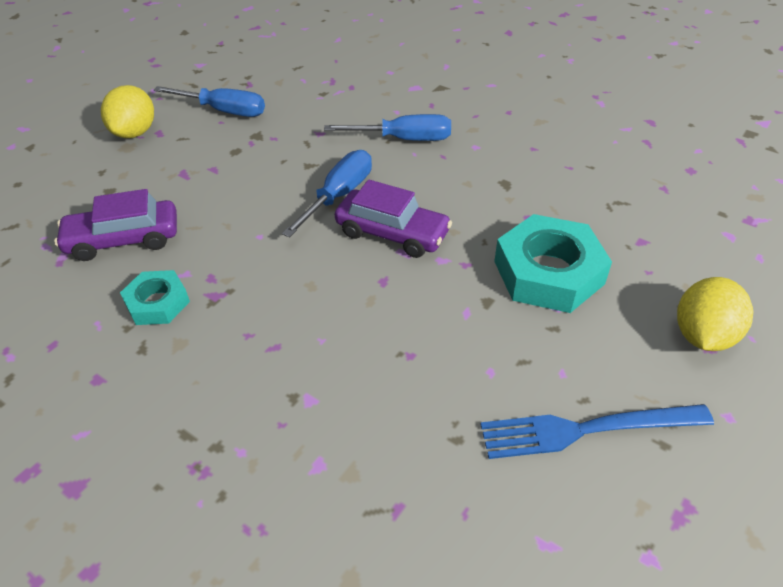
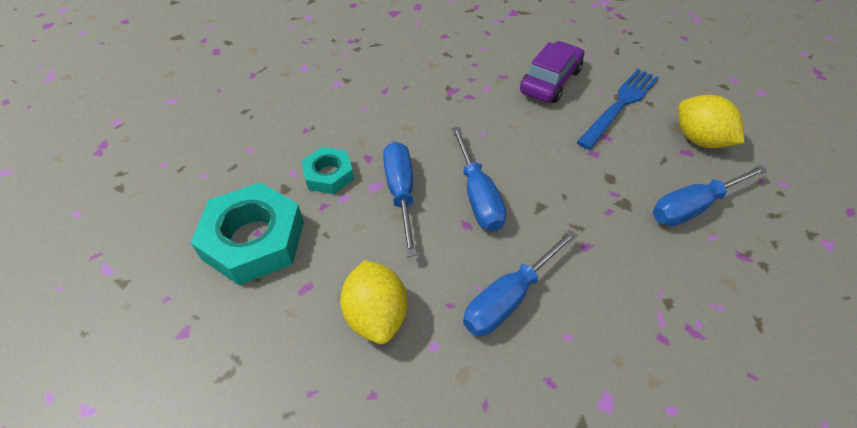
camera: 135 degrees right, 5 degrees up
turquoise nut [120,270,190,325] -> turquoise nut moved to [301,147,354,194]
purple car [335,180,452,258] -> blue screwdriver [383,142,417,257]
blue fork [480,404,714,459] -> blue fork moved to [577,69,659,150]
yellow lemon [677,277,753,351] -> yellow lemon moved to [340,260,408,344]

